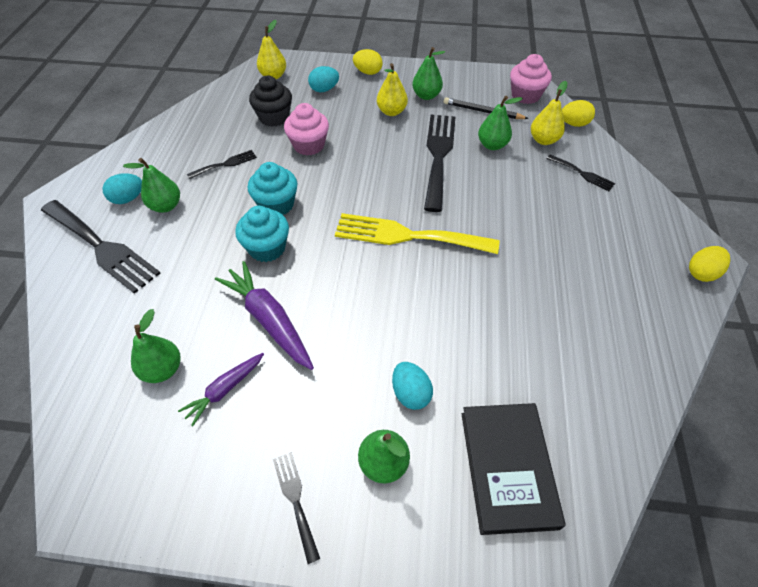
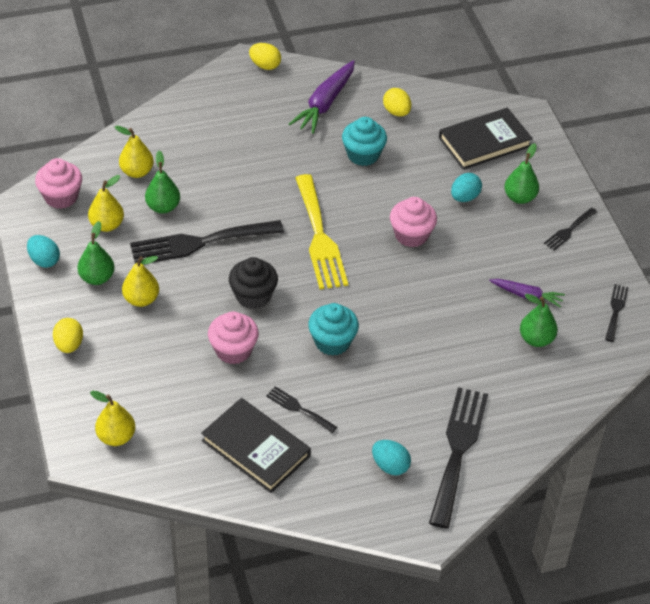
camera: 115 degrees left, 5 degrees down
green pear [123,158,180,213] -> none
purple carrot [215,261,314,370] -> purple carrot moved to [289,60,355,134]
turquoise cupcake [235,206,289,262] -> turquoise cupcake moved to [342,117,387,166]
black cupcake [249,76,292,127] -> black cupcake moved to [229,257,278,309]
turquoise egg [308,66,339,92] -> turquoise egg moved to [27,235,60,268]
black pencil [444,97,529,119] -> yellow pear [88,175,124,232]
black fork [547,155,615,191] -> black fork moved to [605,284,629,342]
yellow egg [562,100,595,127] -> yellow egg moved to [383,88,411,117]
none -> black book [201,398,311,493]
none -> pink cupcake [390,197,437,247]

